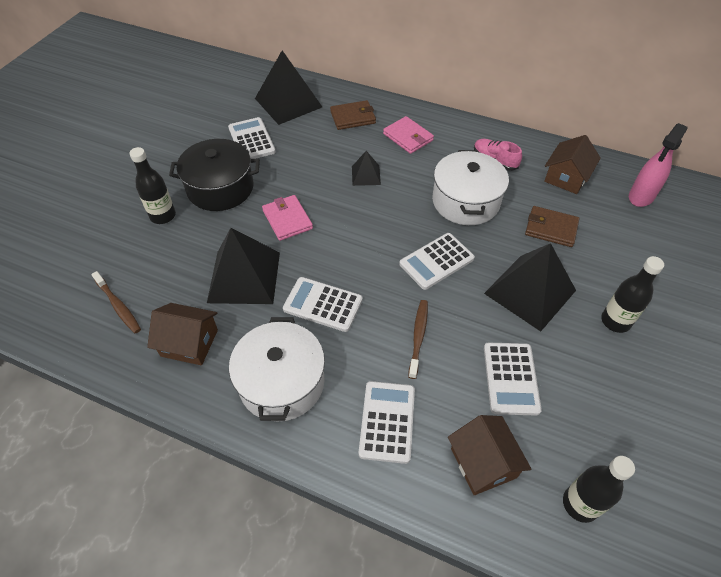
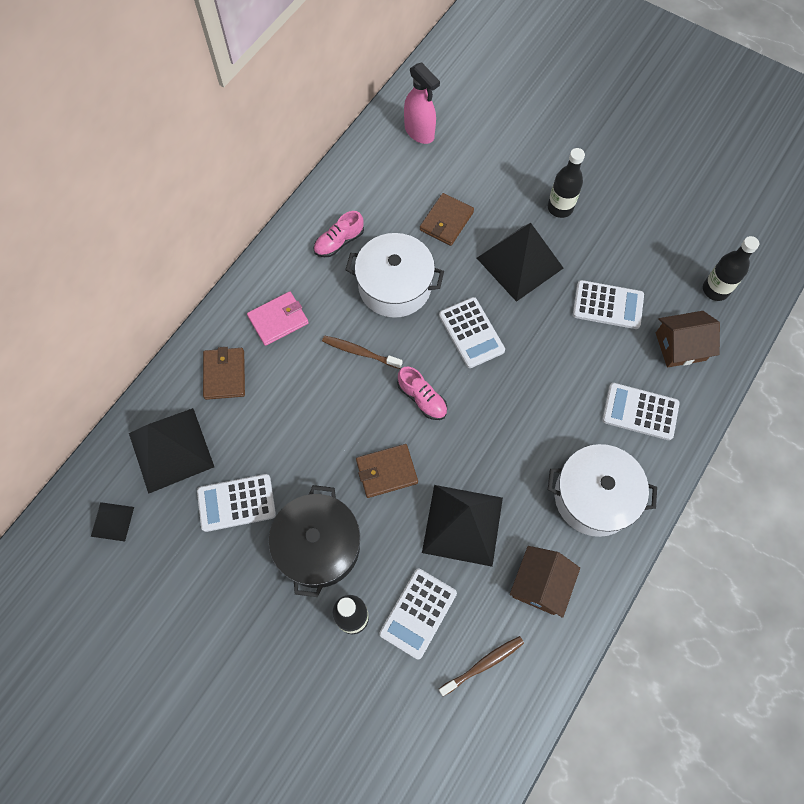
camera: 80 degrees left, 15 degrees up
pink wallet [262,195,313,241] -> brown wallet [356,444,418,498]
white calculator [283,277,363,332] -> white calculator moved to [379,569,457,660]
black pyramid [352,151,381,186] -> black pyramid moved to [91,502,134,541]
brown toothbrush [408,300,428,379] -> brown toothbrush moved to [322,336,403,369]
brown house [544,135,601,194] -> none
none -> pink shoe [397,366,447,420]

